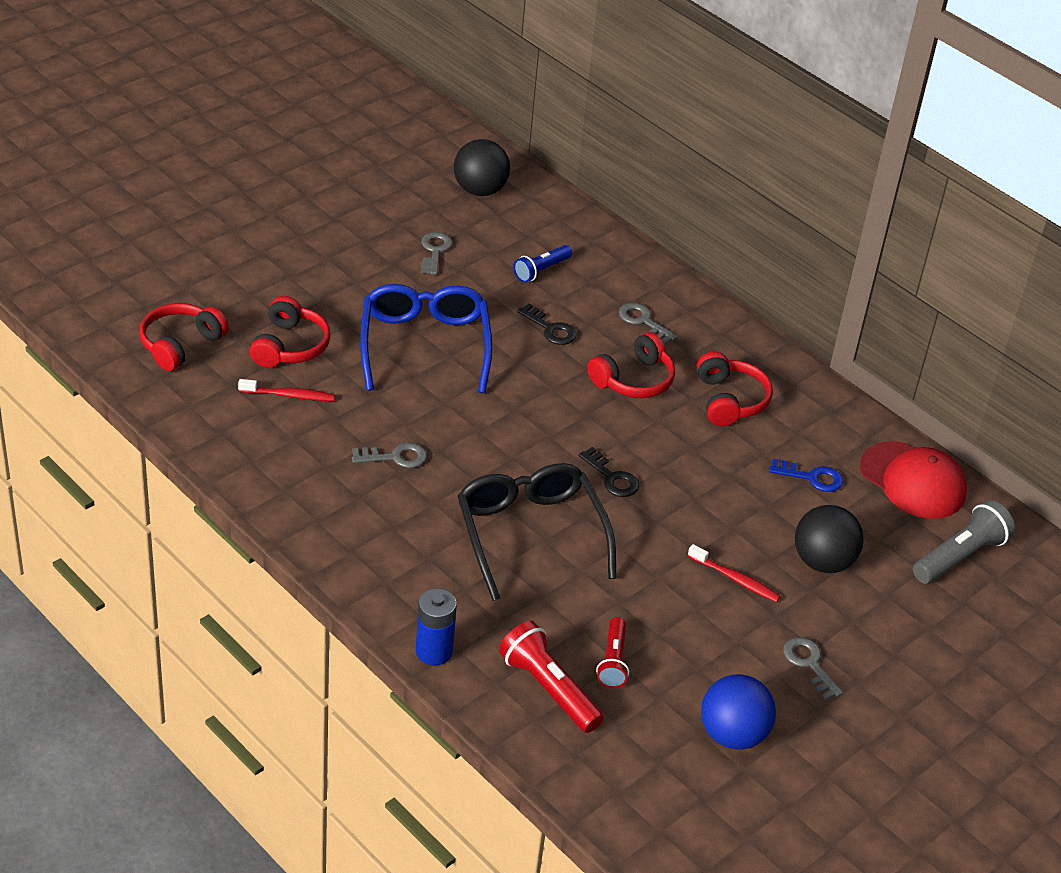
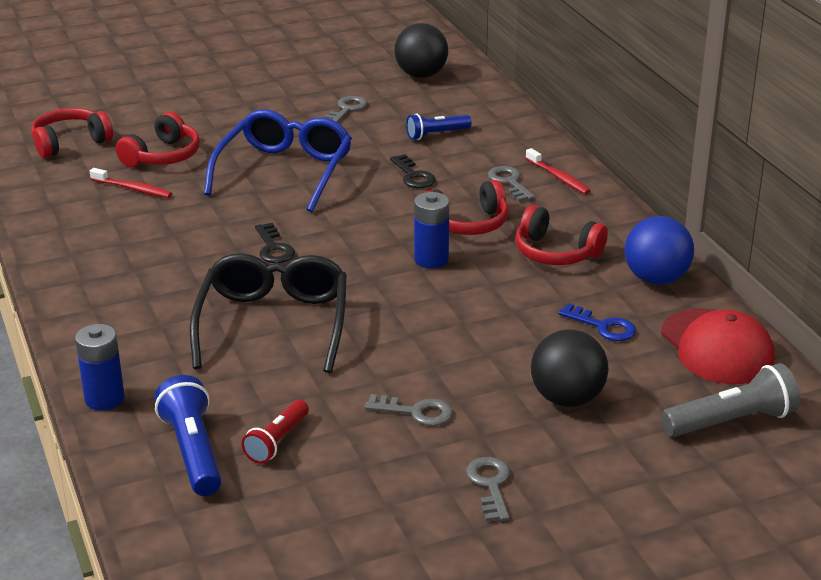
camera: 25 degrees right, 10 degrees down
grey key [352,442,427,468] -> grey key moved to [365,394,453,426]
red flashlight [499,621,604,733] -> blue flashlight [154,375,222,496]
black key [579,447,639,497] -> black key moved to [255,223,295,263]
red toothbrush [688,544,781,602] -> red toothbrush moved to [526,148,590,194]
red headphones [696,352,773,426] -> red headphones turned 105 degrees clockwise [515,205,608,265]
blue ball [701,674,776,750] -> blue ball moved to [625,216,694,284]
none -> blue battery [414,192,450,268]

